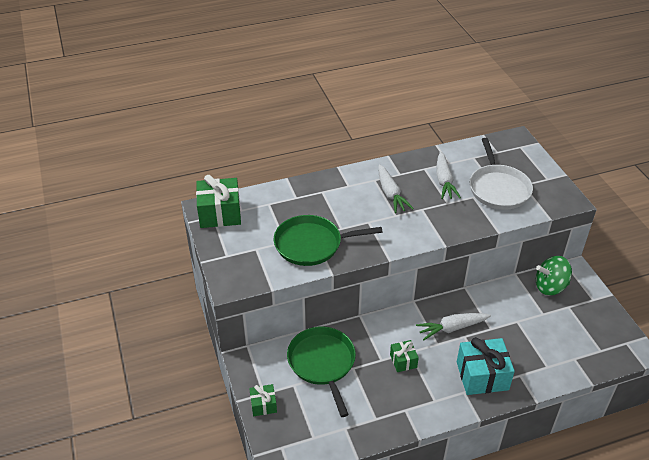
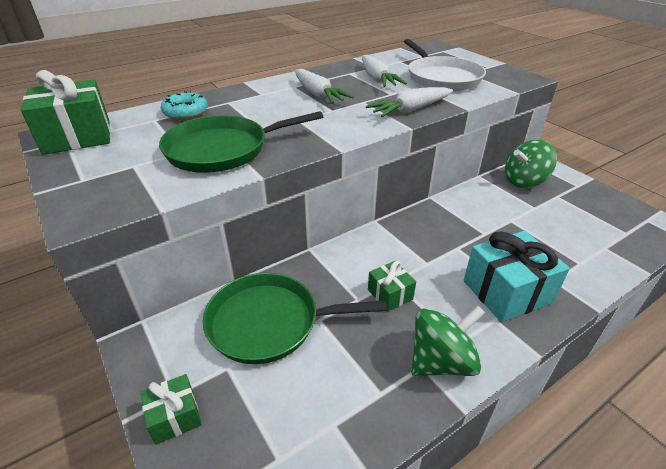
camera: 15 degrees left, 5 degrees down
green pan [287,326,356,417] -> green pan turned 60 degrees counterclockwise [203,273,387,364]
white carrot [416,313,491,340] -> white carrot moved to [366,87,453,117]
none -> turquoise donut [161,91,208,120]
none -> green spinning top [411,305,486,376]

